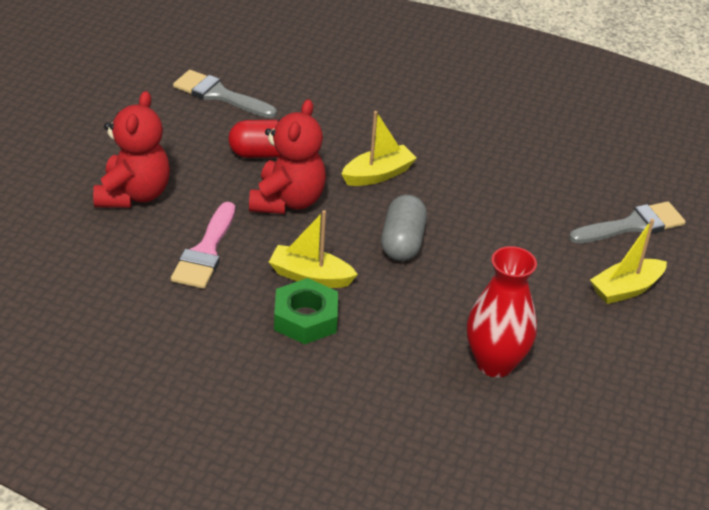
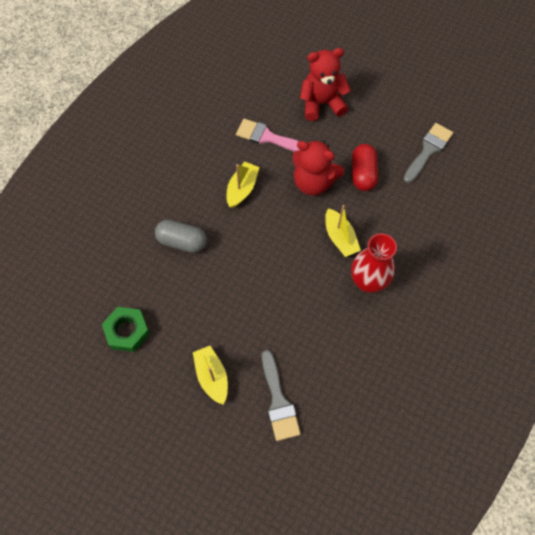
camera: 100 degrees right, 25 degrees up
red teddy bear [93,91,170,208] -> red teddy bear turned 150 degrees clockwise [300,48,351,121]
green nut [274,278,338,344] -> green nut moved to [102,307,150,352]
grey capsule [381,195,427,261] -> grey capsule moved to [155,220,207,253]
red vase [467,246,537,377] -> red vase moved to [351,233,397,293]

